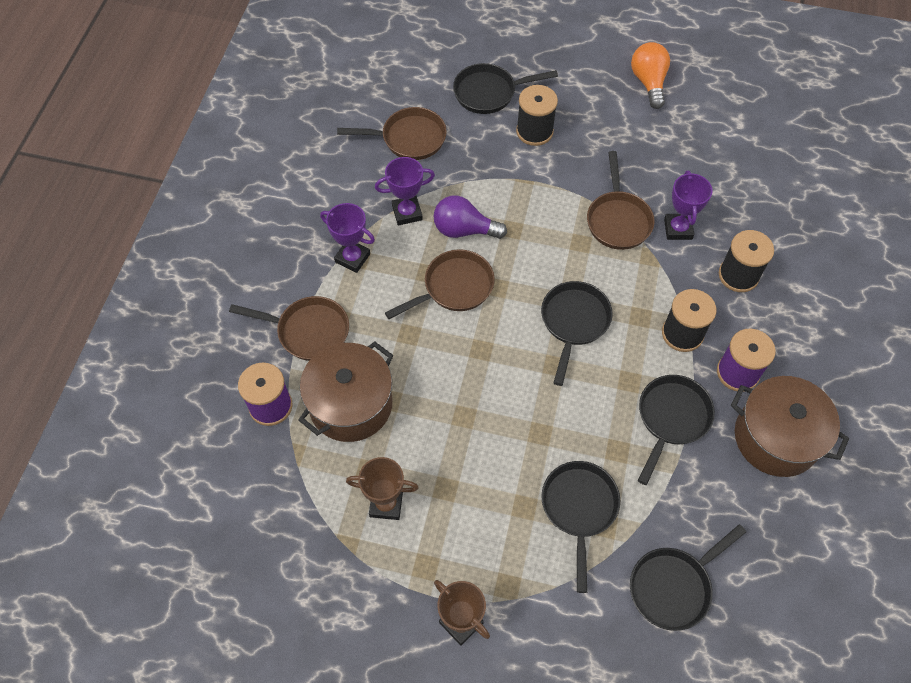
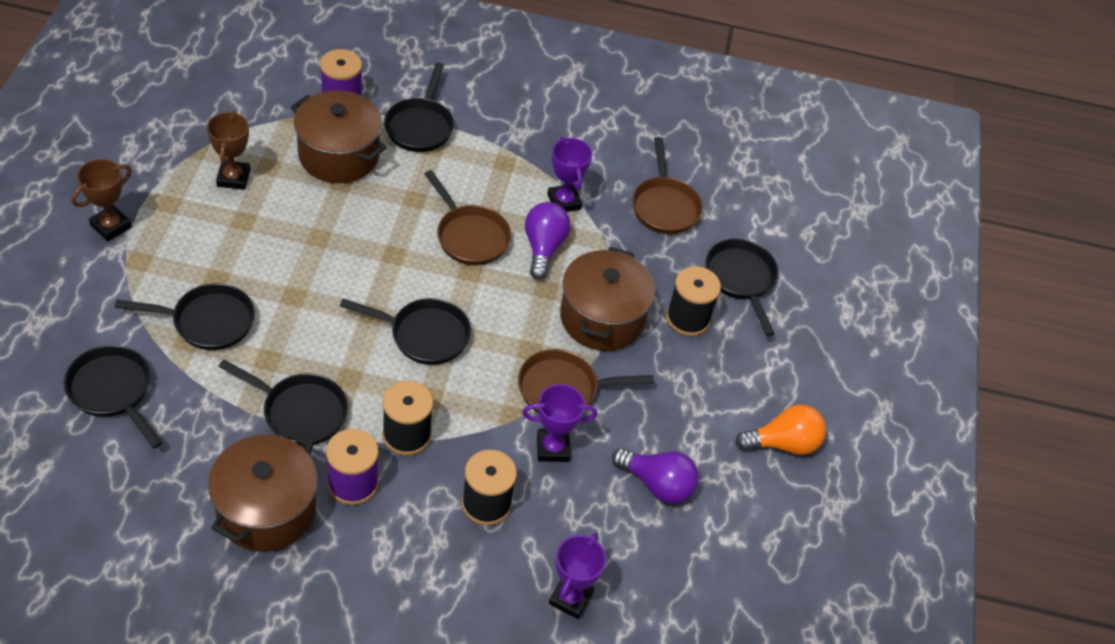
camera: 80 degrees right, 10 degrees down
brown pan [229,296,349,361] -> black pan [384,63,454,152]
purple trophy [320,203,375,273] -> purple trophy moved to [549,533,606,619]
none -> brown pot [560,247,655,351]
none -> purple light bulb [612,448,699,504]

